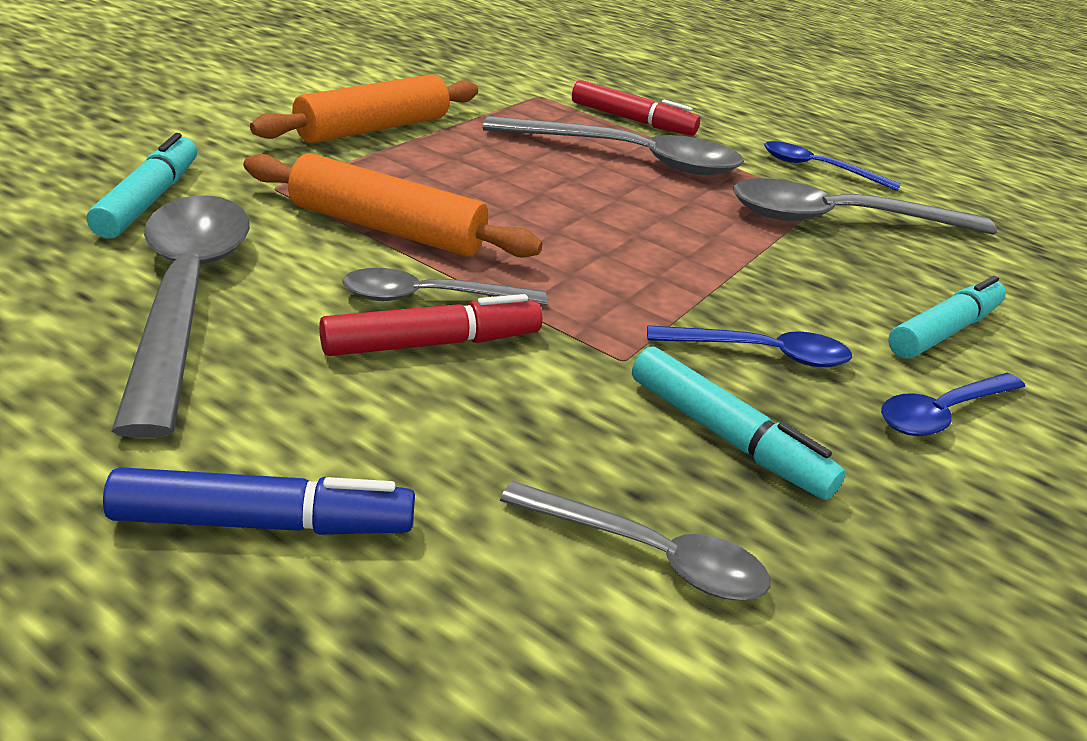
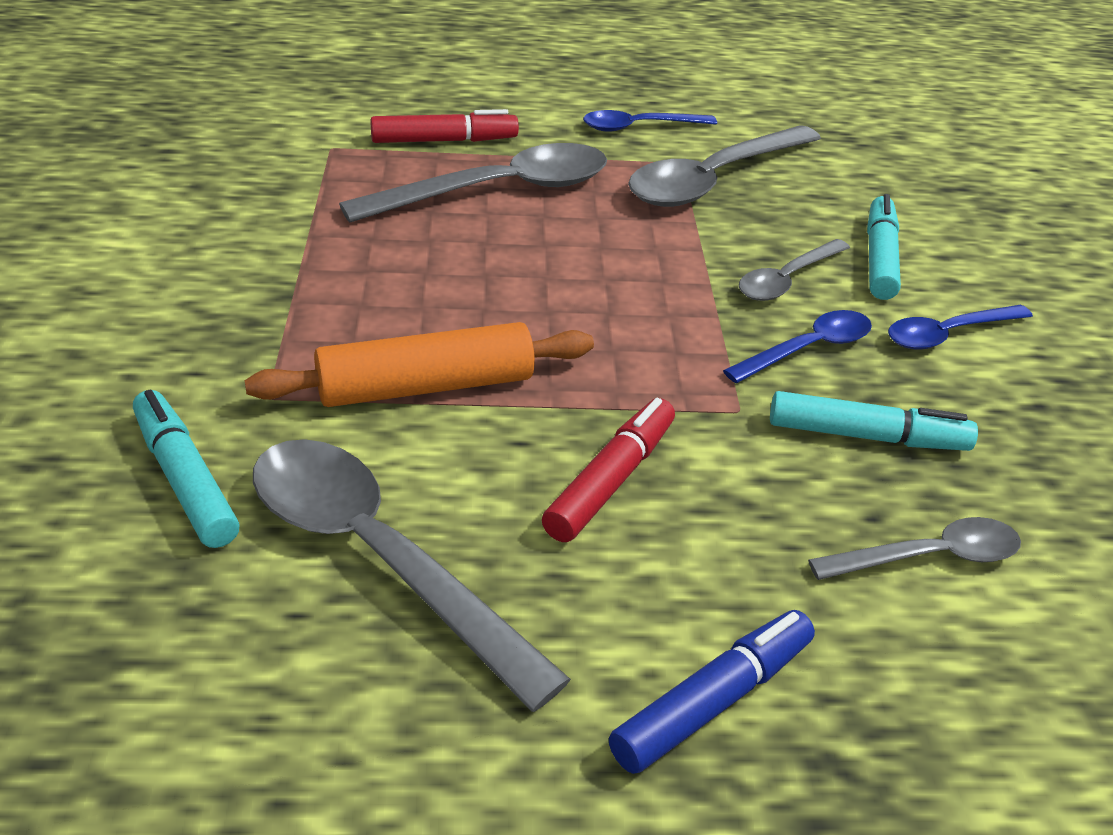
camera: 35 degrees left, 5 degrees up
orange rolling pin [250,74,478,143] -> none
grey spoon [342,268,547,305] -> grey spoon moved to [739,239,850,301]
blue spoon [881,373,1025,436] -> blue spoon turned 45 degrees clockwise [888,304,1033,349]

